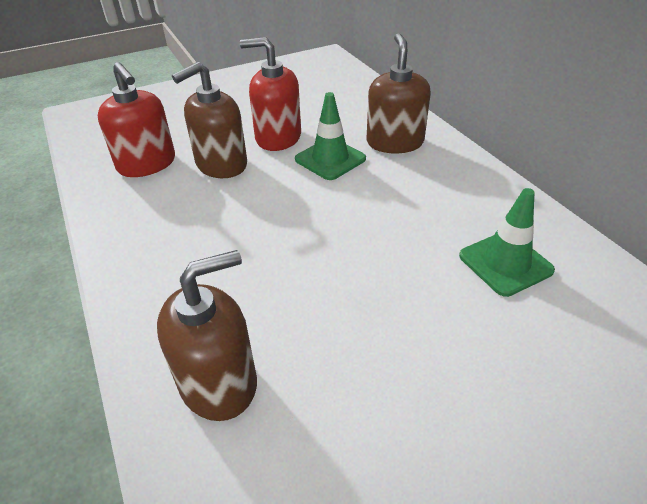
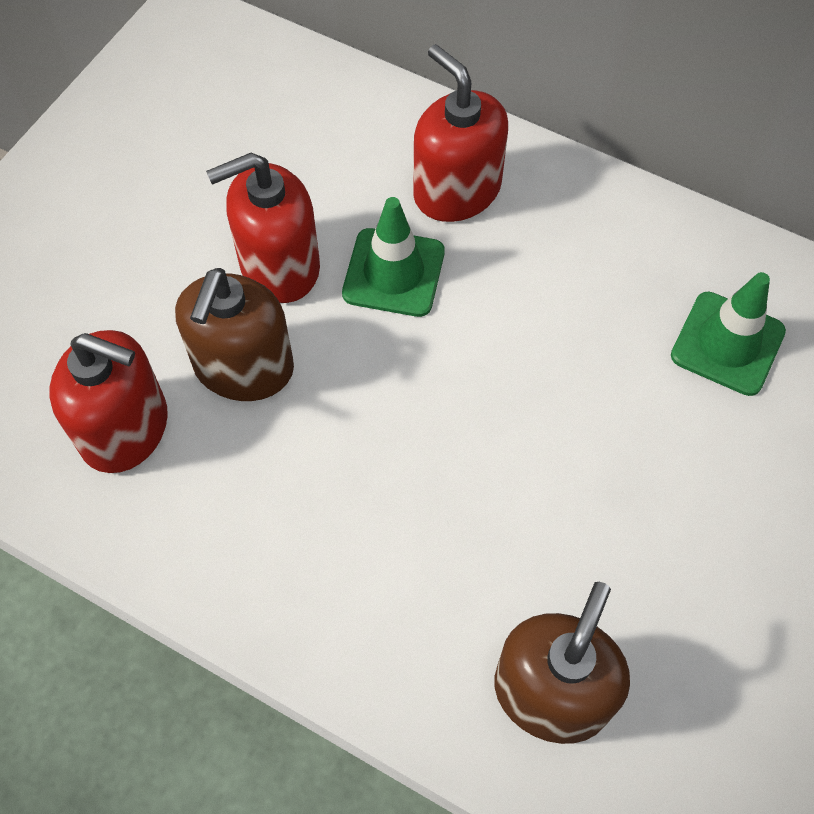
camera: 35 degrees left, 20 degrees up
brown soap dispenser [366,33,431,153] -> red soap dispenser [413,44,508,222]

